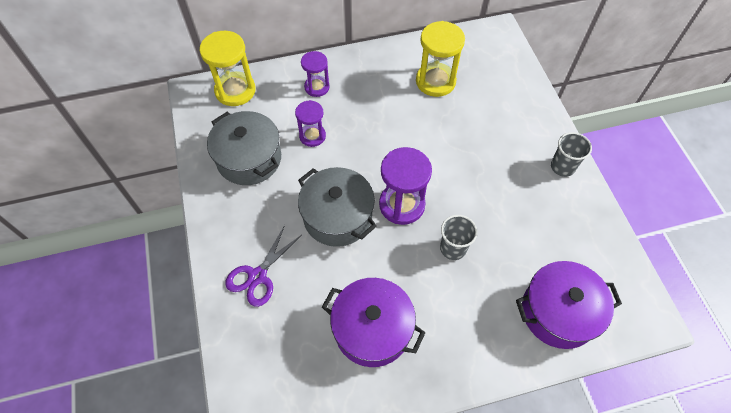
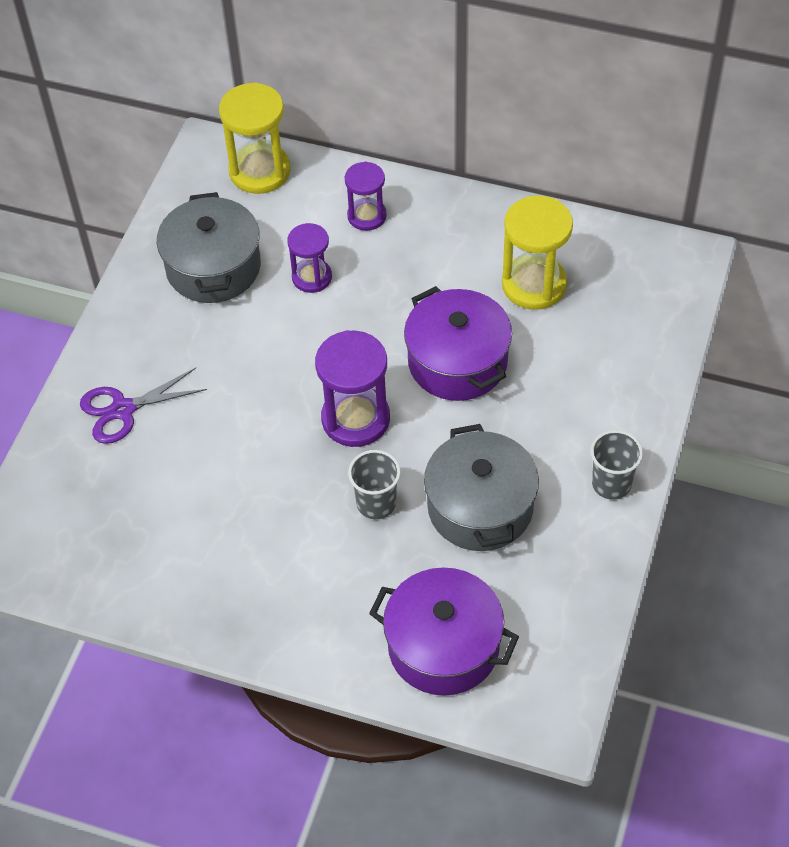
camera: 35 degrees right, 5 degrees down
grey pot [298,167,377,247] -> grey pot moved to [424,424,539,551]
purple pot [322,278,425,367] -> purple pot moved to [404,286,512,401]

